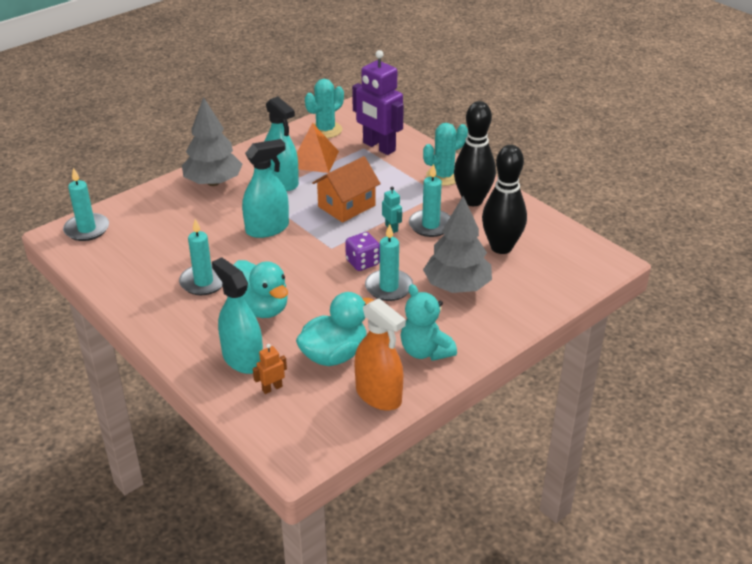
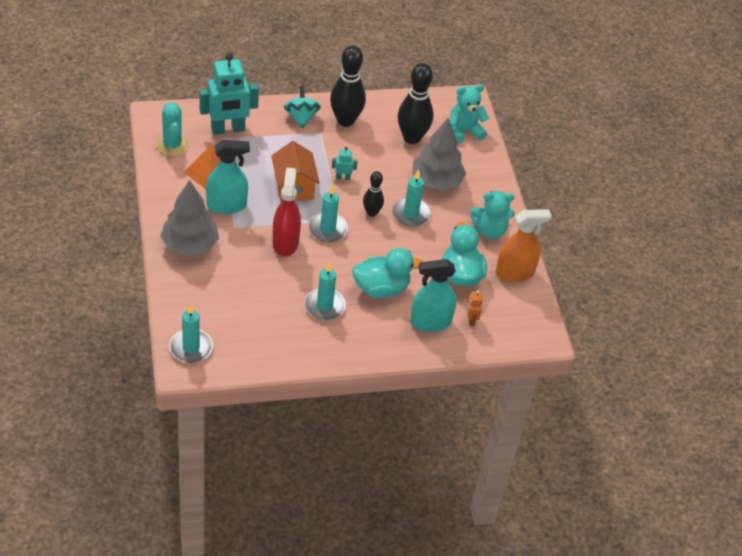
camera: 65 degrees left, 10 degrees up
turquoise spray bottle [242,139,289,238] -> red spray bottle [272,167,301,256]
purple dice [345,232,380,271] -> black bowling pin [363,171,384,217]
purple robot [352,50,404,155] -> turquoise robot [199,53,259,135]
turquoise candle [409,164,451,237] -> turquoise candle moved to [308,184,348,242]
turquoise cactus [423,123,468,186] -> turquoise spinning top [284,86,321,128]
none -> turquoise teddy bear [450,84,489,144]

